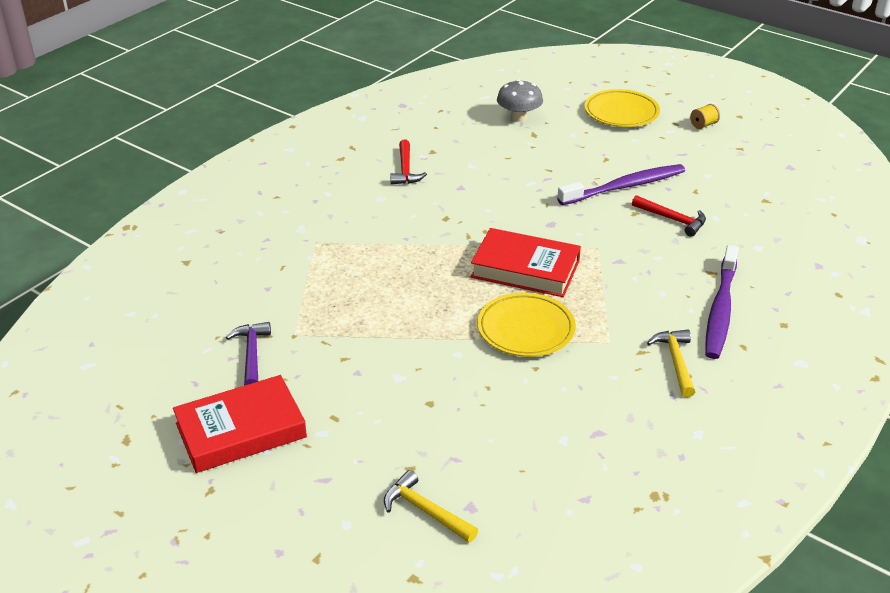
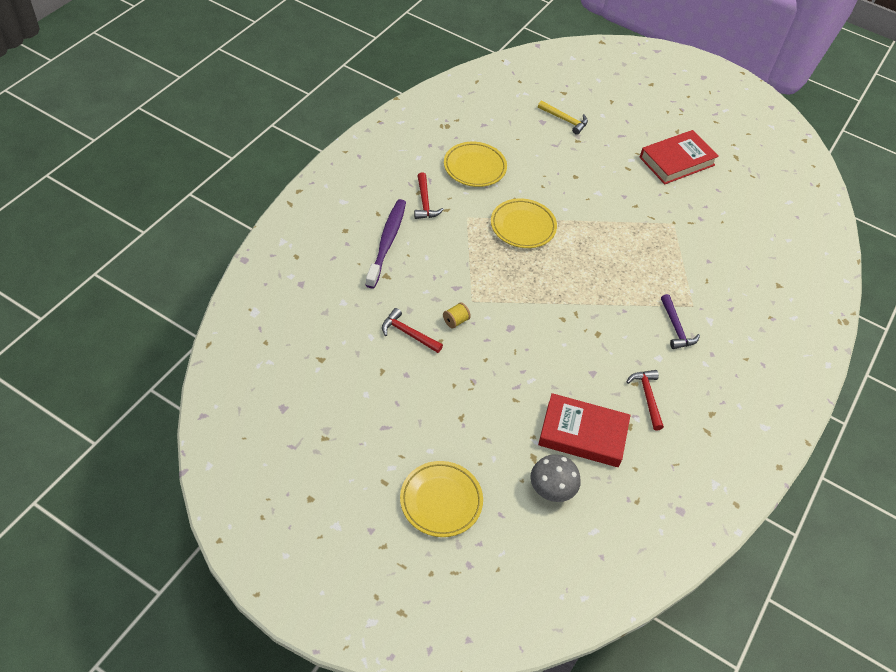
camera: 170 degrees right, 15 degrees up
purple hammer [226,322,271,386] -> purple hammer moved to [661,294,700,349]
red book [471,228,581,297] -> red book moved to [538,393,631,467]
purple toothbrush [557,164,685,205] -> none
yellow hammer [647,330,695,397] -> red hammer [414,173,444,219]
yellow spool [690,104,720,129] -> yellow spool moved to [443,302,471,329]
none -> yellow plate [444,142,507,187]

